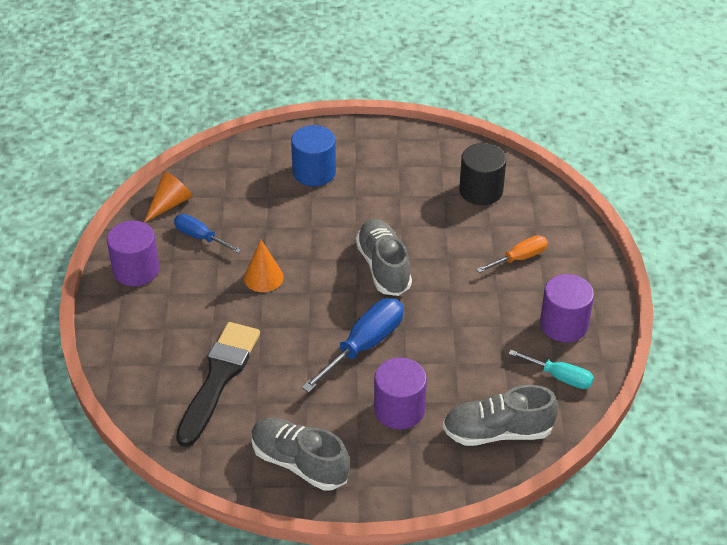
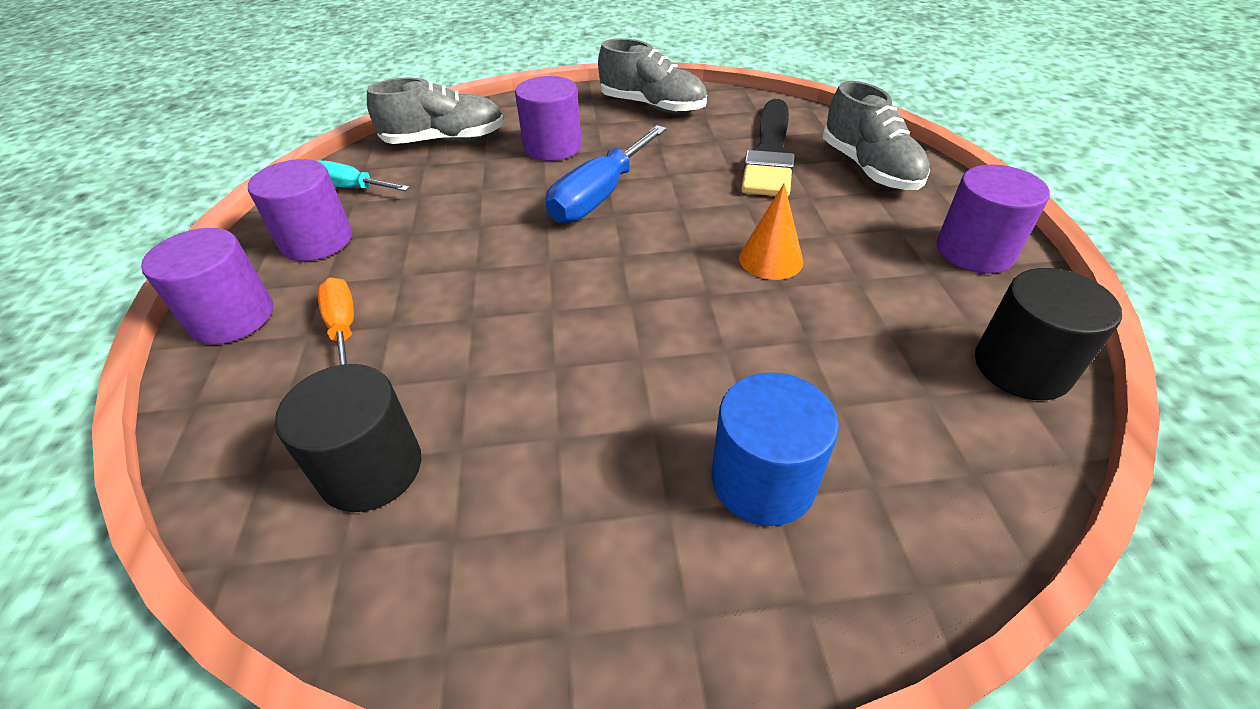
camera: 175 degrees right, 0 degrees up
orange cone [145,171,193,222] -> black cylinder [975,268,1122,400]
blue screwdriver [174,214,241,253] -> none
grey shoe [356,219,412,296] -> grey shoe moved to [823,81,930,190]
orange screwdriver [476,235,548,273] -> orange screwdriver turned 105 degrees clockwise [317,278,354,365]
none -> purple cylinder [141,228,273,344]

